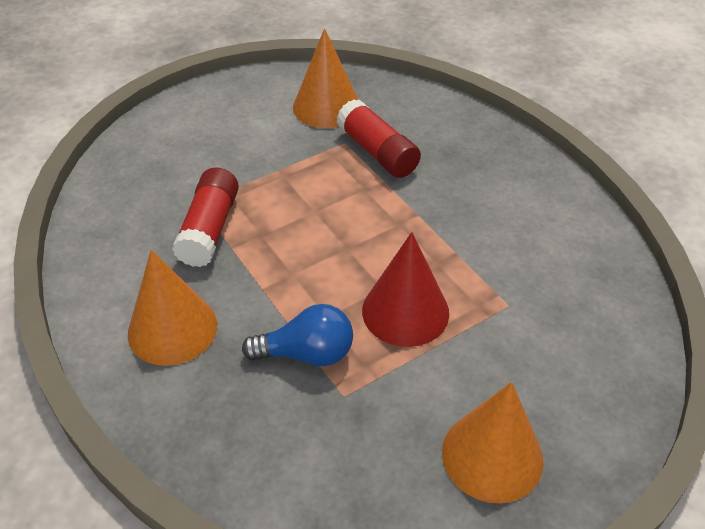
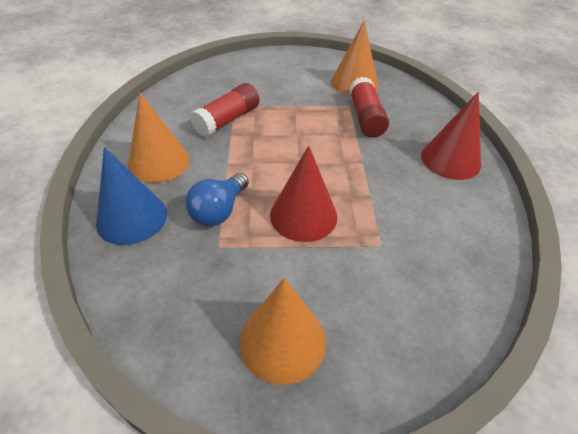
camera: 30 degrees right, 0 degrees up
blue light bulb [242,304,353,366] -> blue light bulb turned 90 degrees clockwise [185,173,249,227]
none -> blue cone [96,147,167,245]
none -> red cone [421,92,481,180]

